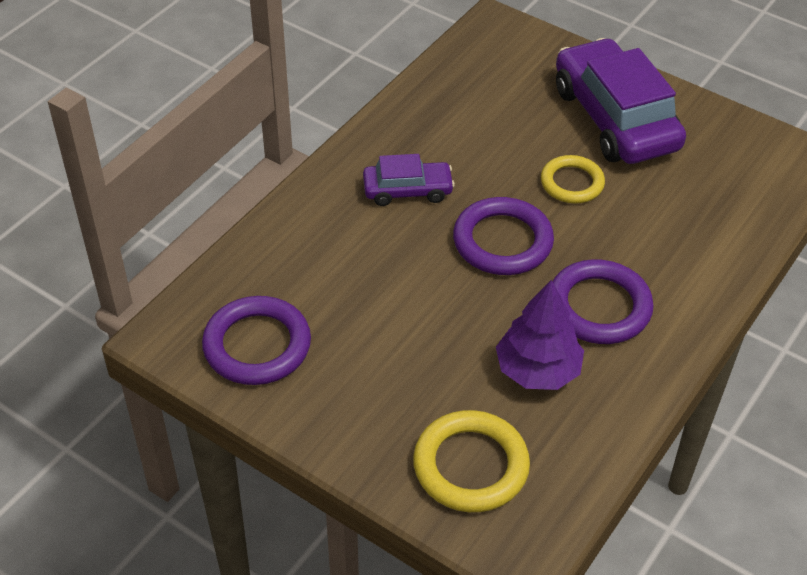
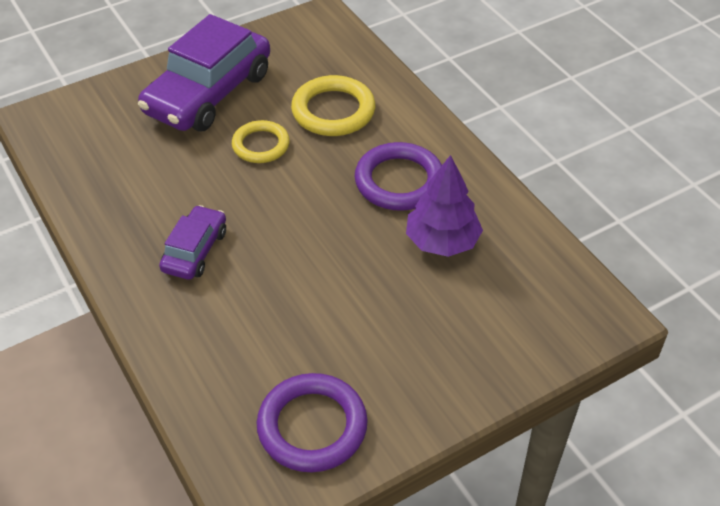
camera: 65 degrees left, 0 degrees up
yellow ring [413,410,530,512] -> yellow ring moved to [291,75,375,136]
purple ring [453,197,554,275] -> none
purple car [556,38,686,164] -> purple car turned 60 degrees counterclockwise [138,14,270,132]

